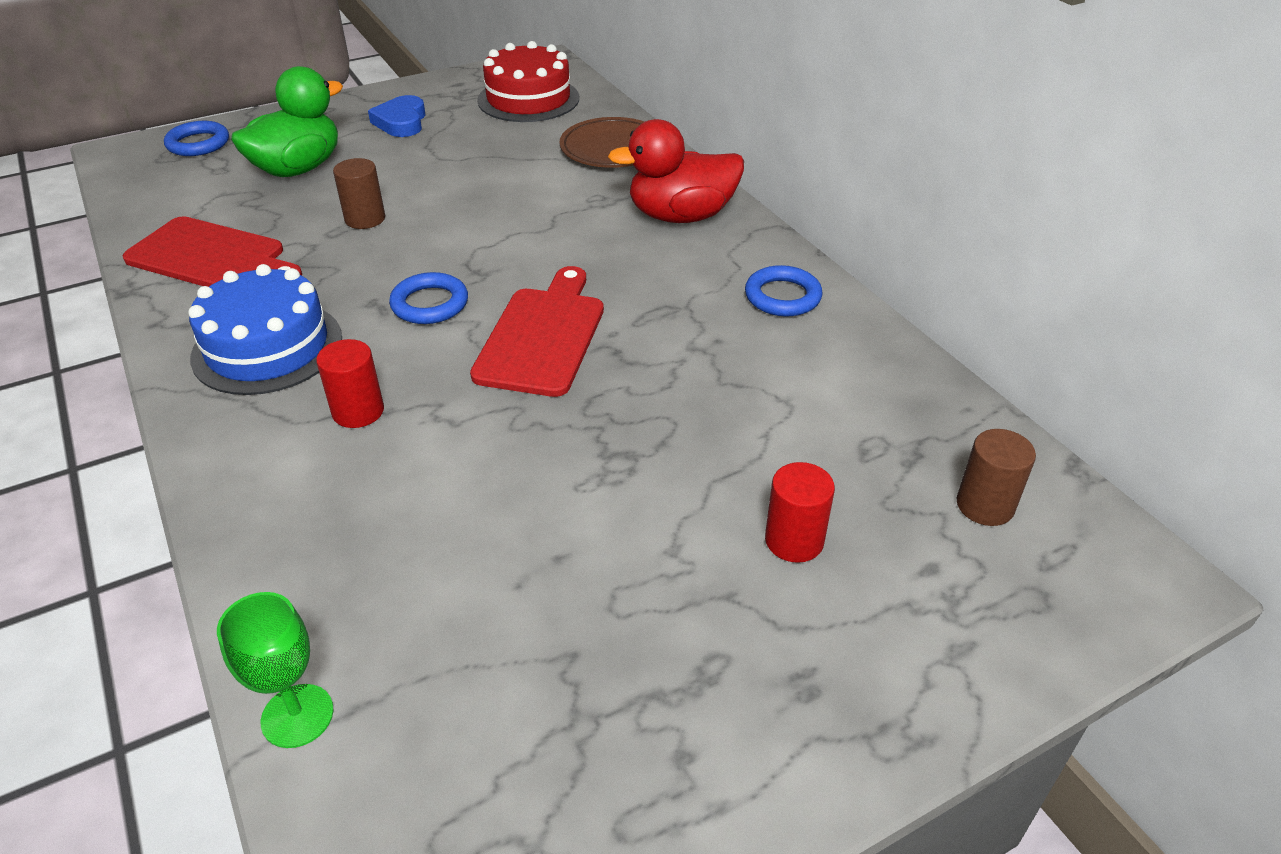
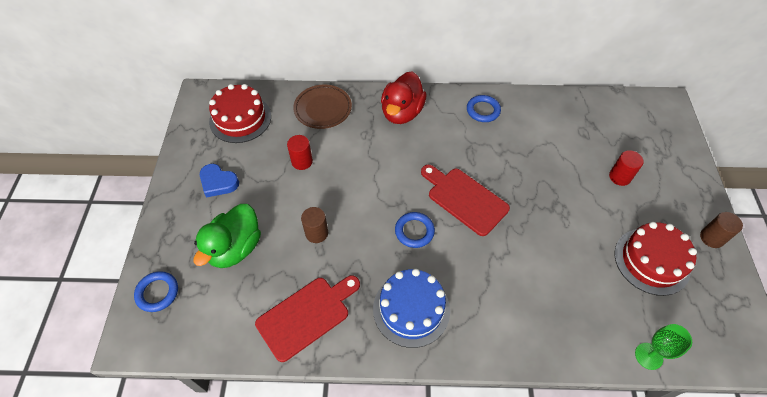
camera: 60 degrees left, 15 degrees up
green duck [231,66,343,177] -> green duck turned 135 degrees counterclockwise [194,204,261,268]
red cylinder [316,339,384,428] -> red cylinder moved to [287,135,313,170]
brown cylinder [957,429,1036,526] -> brown cylinder moved to [700,212,743,248]
none -> red cake [615,222,697,296]

